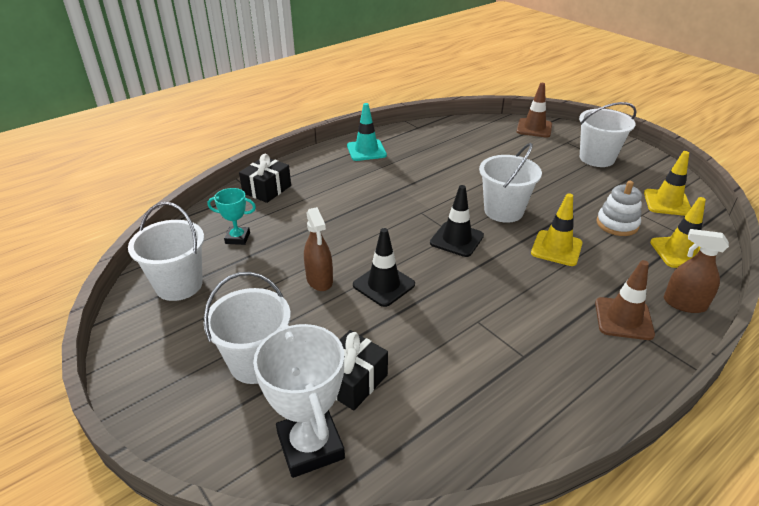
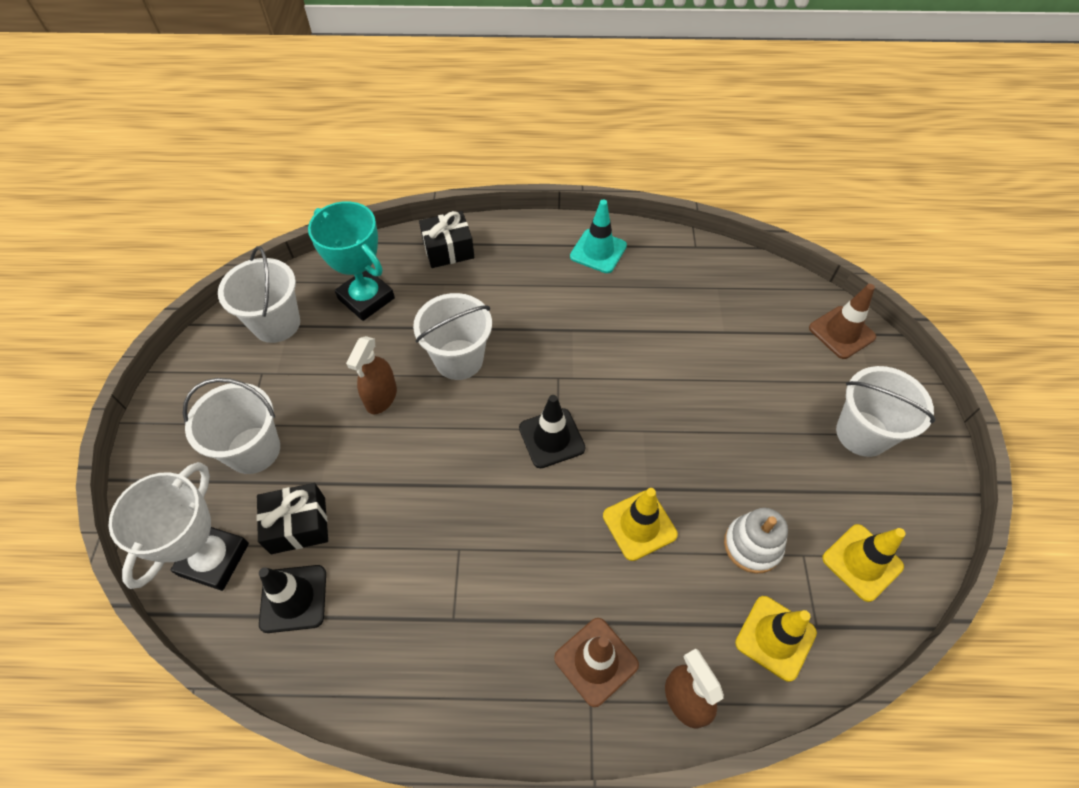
camera: 40 degrees right, 20 degrees up
turquoise trophy [207,188,256,245] -> turquoise trophy [308,201,395,321], size x1.82
black traffic cone [353,228,415,307] -> black traffic cone moved to [259,565,326,633]
white bucket [479,143,542,223] -> white bucket moved to [413,293,492,380]

